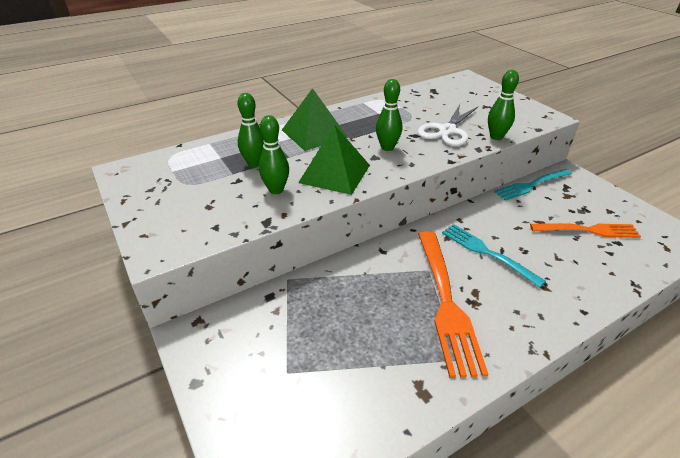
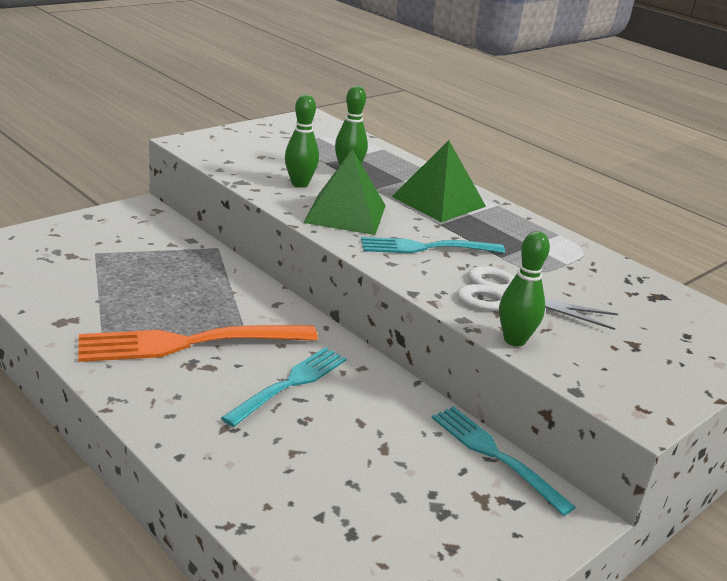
camera: 75 degrees right, 10 degrees down
green bowling pin [376,79,402,151] -> turquoise fork [361,237,505,253]
orange fork [530,223,641,238] -> none

